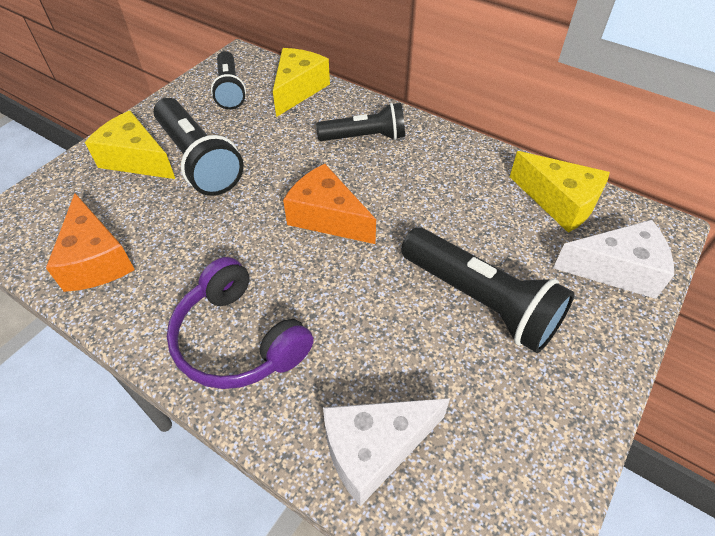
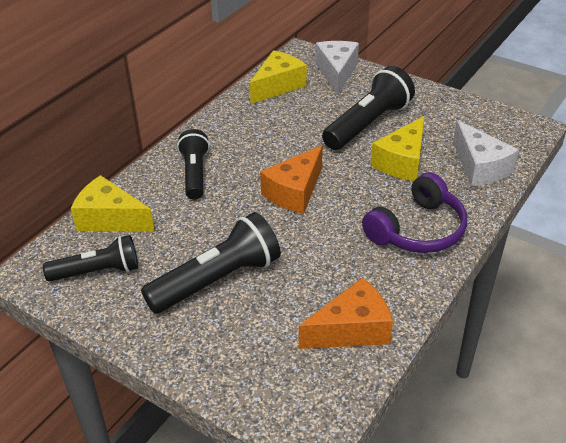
camera: 90 degrees left, 10 degrees down
yellow cheese [85,111,175,179] -> yellow cheese moved to [371,116,424,181]

